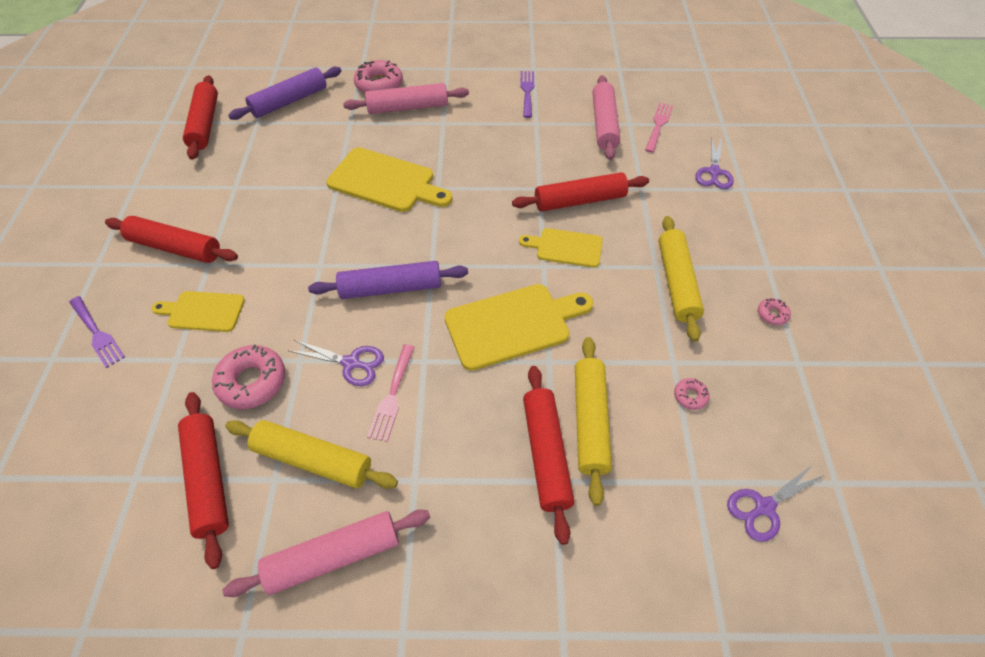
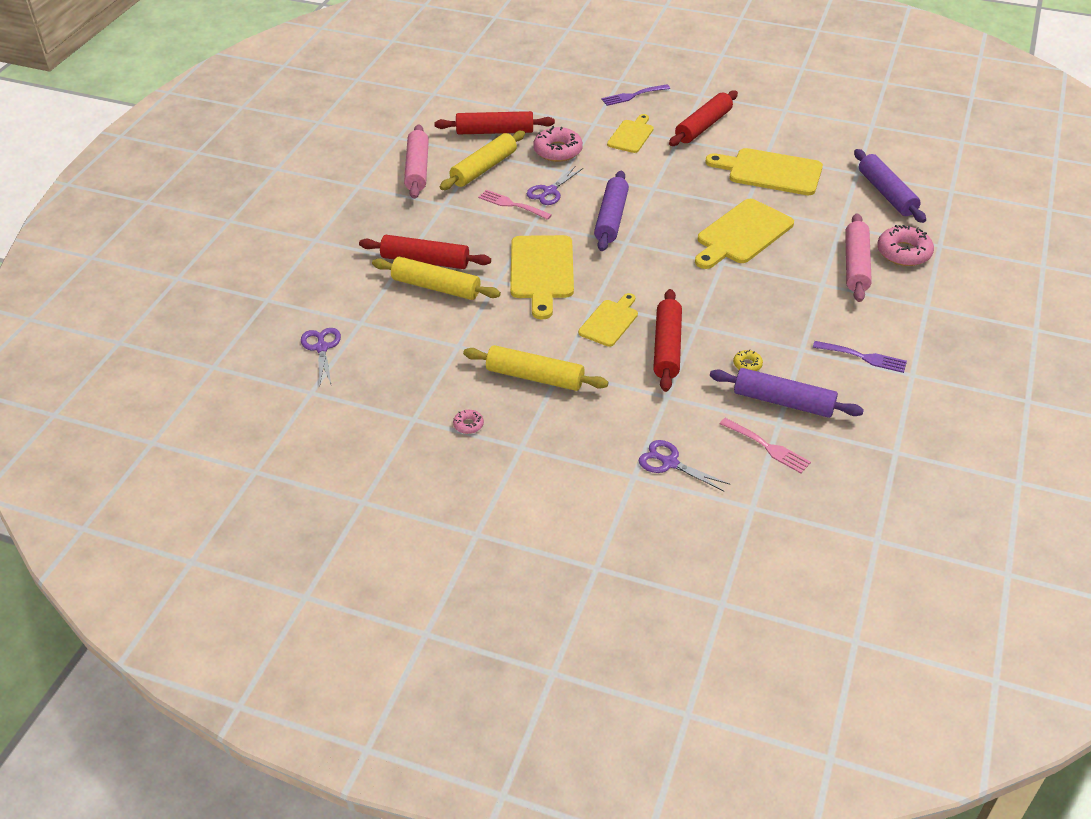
camera: 110 degrees right, 10 degrees down
red rolling pin [183,75,218,160] -> none
pink rolling pin [593,75,620,160] -> purple rolling pin [710,368,864,418]
pink donut [674,378,710,410] -> none
none -> yellow cutting board [705,148,823,195]
none -> yellow donut [733,349,763,371]

